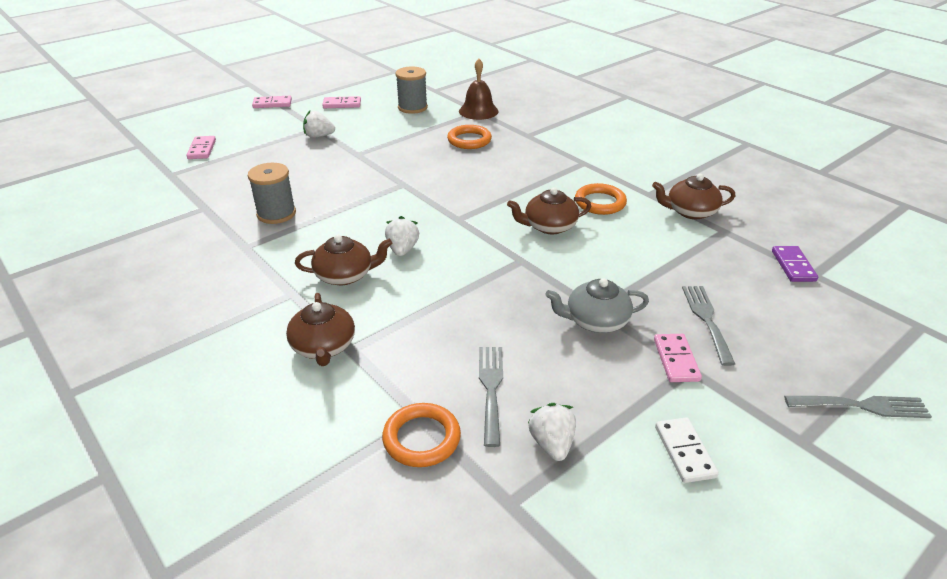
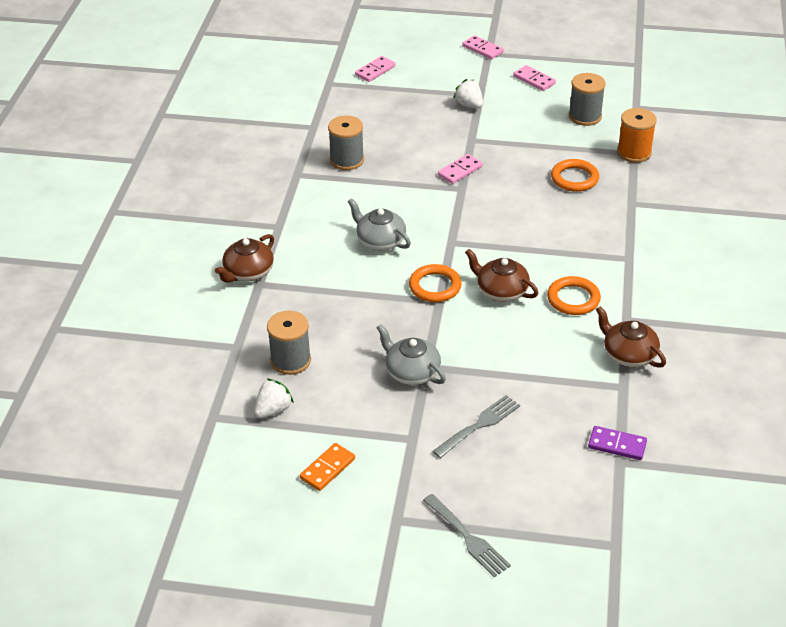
camera: 50 degrees right, 5 degrees up
brown teapot [295,235,392,285] -> none
orange ring [382,403,461,467] -> orange ring moved to [409,264,462,302]
white strawberry [385,216,419,256] -> grey teapot [348,198,411,250]
brown bell [459,59,499,120] -> orange spool [617,108,657,163]
grey fork [479,347,503,447] -> grey spool [267,311,311,375]
pink domino [654,334,702,382] -> pink domino moved to [438,154,483,184]
white domino [655,417,719,483] -> orange domino [300,443,355,491]
purple domino [772,246,818,282] -> purple domino turned 60 degrees clockwise [588,426,647,460]

